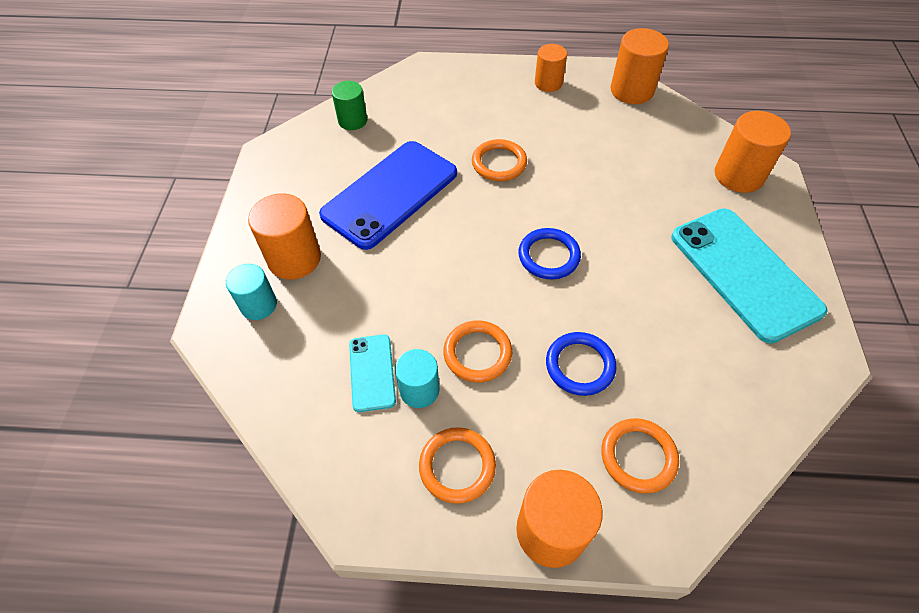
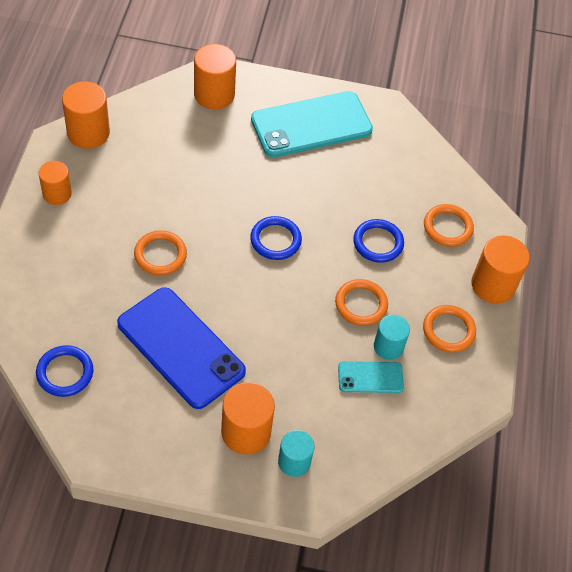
camera: 90 degrees left, 0 degrees up
green cylinder [332,81,367,130] -> blue ring [36,345,93,397]

